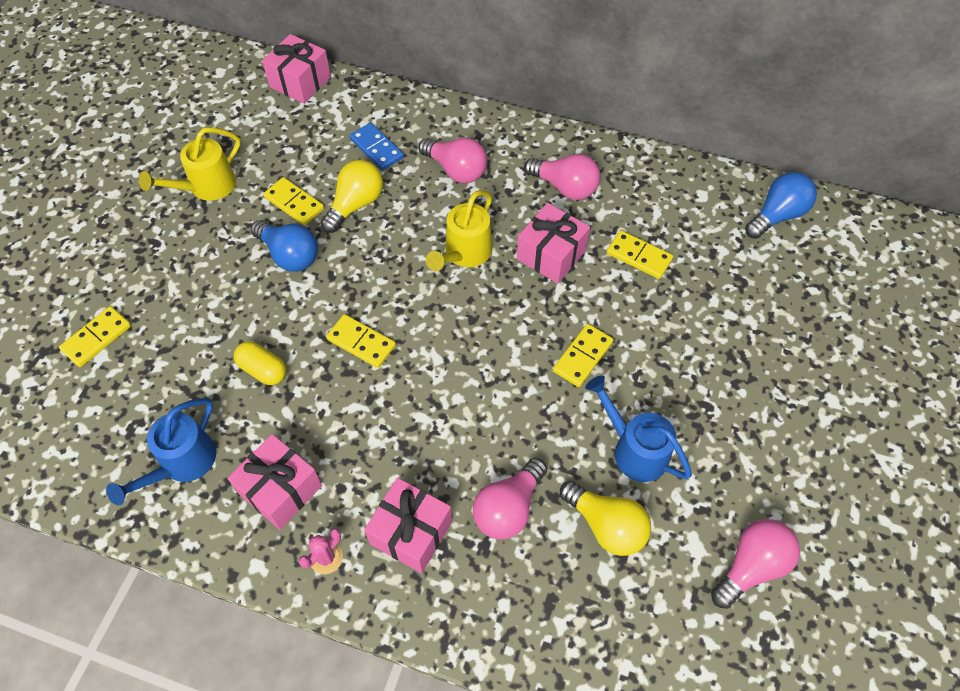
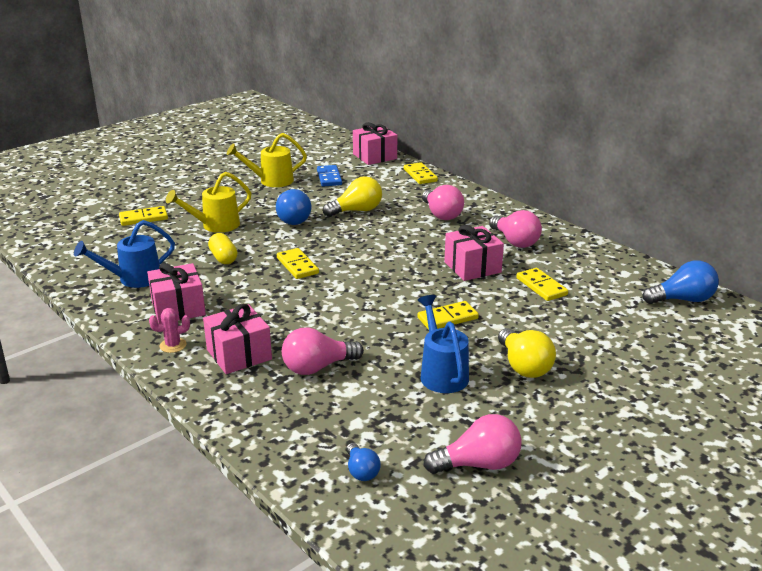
camera: 30 degrees right, 30 degrees down
yellow domino [263,177,324,225] -> yellow domino moved to [404,162,438,184]
blue domino [350,123,404,170] -> blue domino moved to [317,165,342,187]
yellow watering can [426,190,493,271] -> yellow watering can moved to [166,172,252,233]
yellow light bulb [560,481,651,556] -> yellow light bulb moved to [498,328,556,378]
none -> blue light bulb [346,443,380,481]

